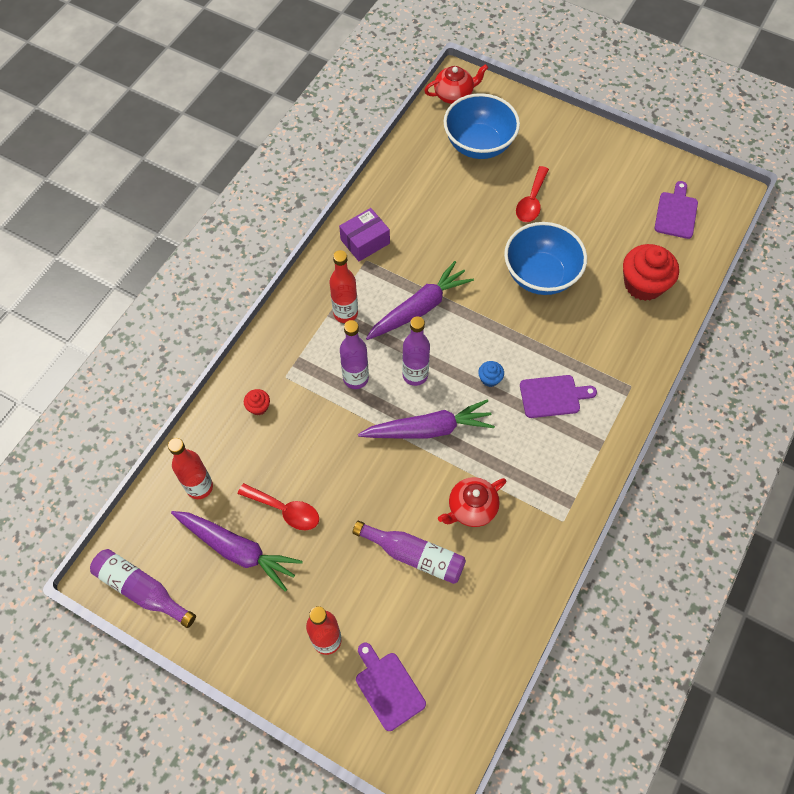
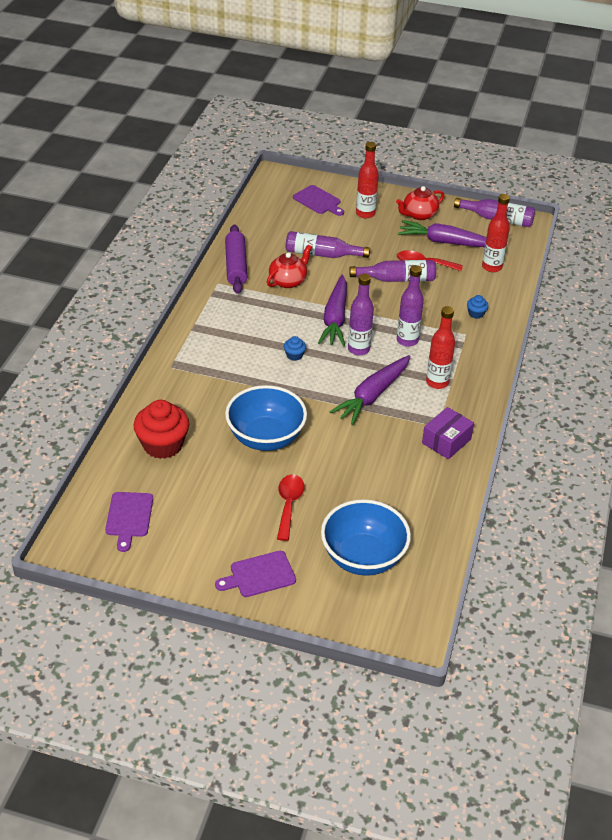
camera: 165 degrees right, 20 degrees down
red cupcake [244,389,270,415] -> blue cupcake [467,295,489,319]
purple carrot [358,399,495,438] -> purple carrot turned 60 degrees counterclockwise [318,275,347,346]
red teapot [424,64,488,104] -> red teapot moved to [396,186,444,220]
purple cutting board [520,375,597,418] -> purple cutting board moved to [215,551,296,597]
none -> purple rolling pin [225,225,247,294]
none -> purple bottle [349,260,436,282]

